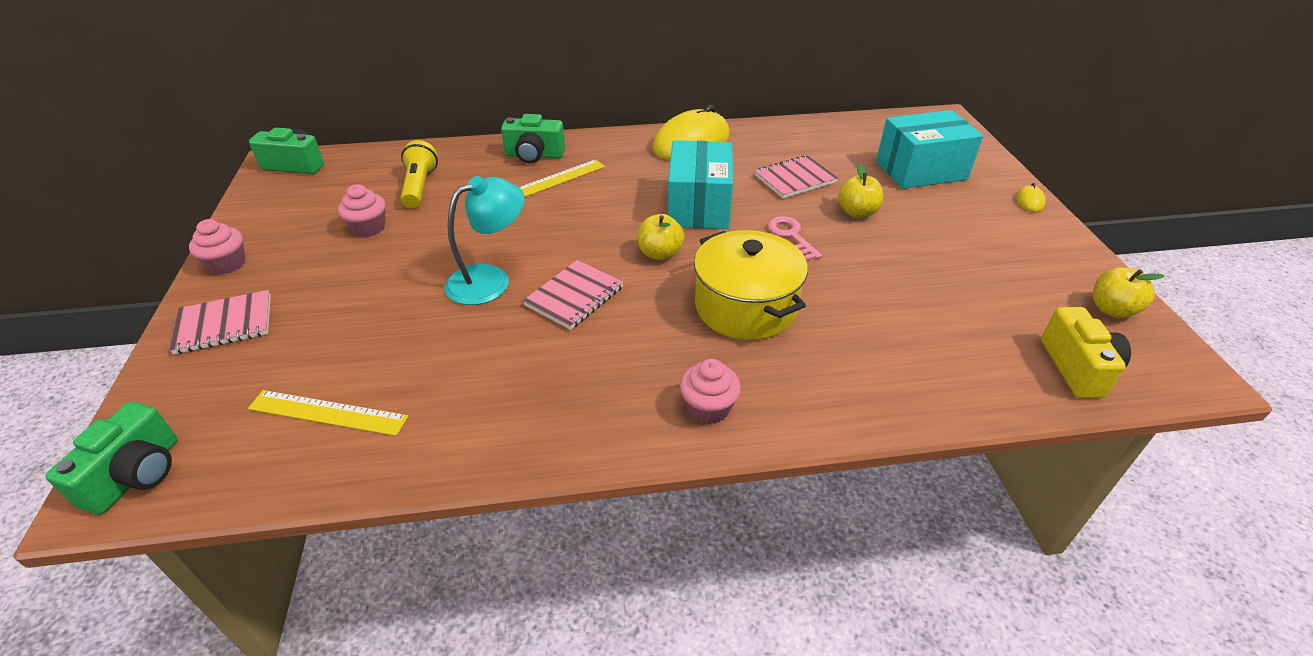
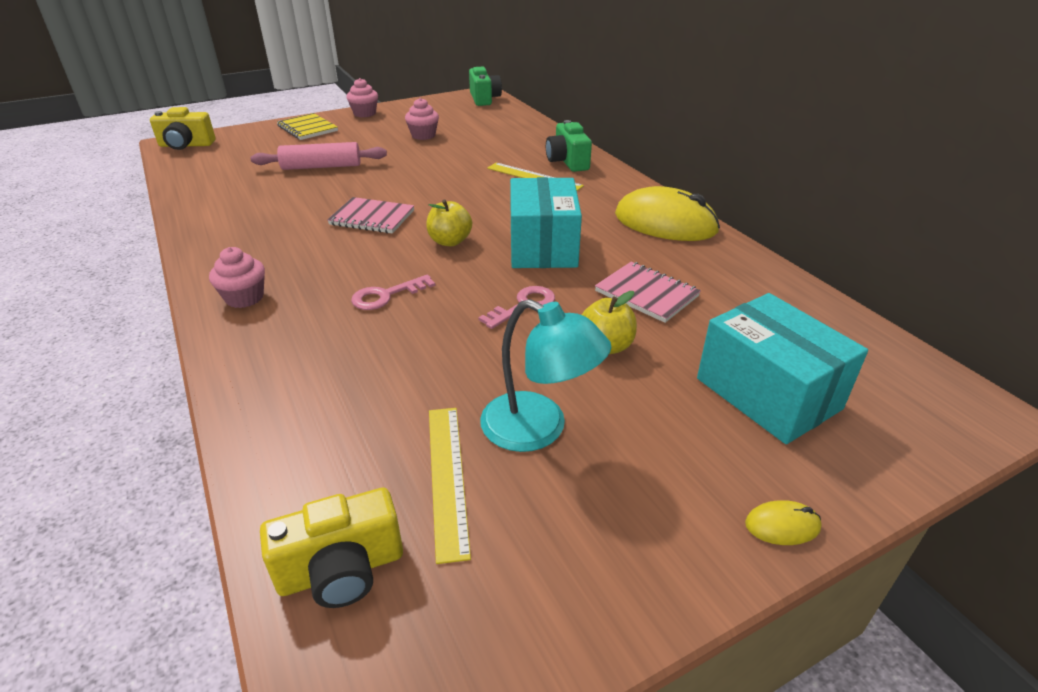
camera: 70 degrees right, 5 degrees down
green camera [45,402,178,515] -> yellow camera [150,107,216,150]
pink notebook [169,290,271,355] -> yellow notebook [277,113,338,140]
yellow ruler [248,390,408,436] -> yellow ruler moved to [429,408,471,564]
yellow flashlight [401,140,438,208] -> none
turquoise lamp [445,176,524,305] -> turquoise lamp moved to [480,299,612,452]
turquoise box [668,140,733,229] -> turquoise box turned 75 degrees counterclockwise [510,177,582,268]
yellow pot [694,230,808,340] -> pink key [351,275,435,310]
yellow apple [1093,267,1165,318] -> none
none -> pink rolling pin [250,142,387,170]

